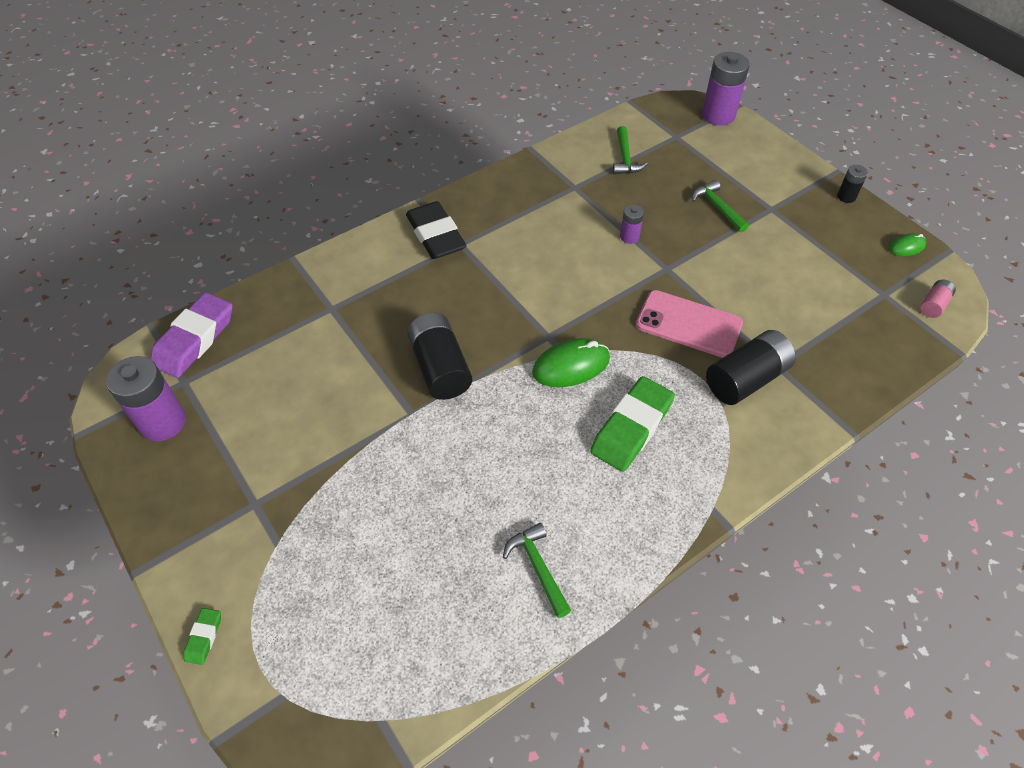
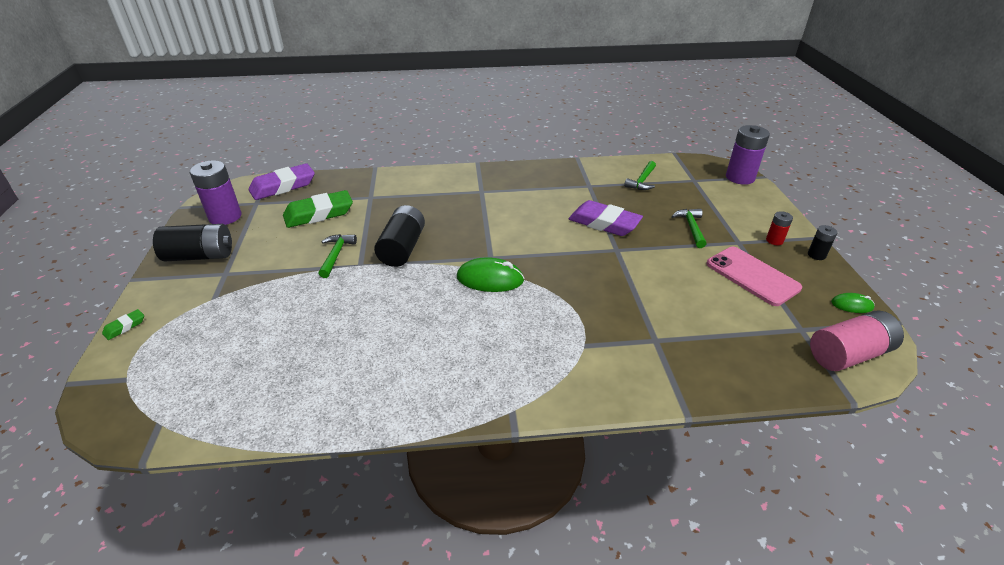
camera: 30 degrees right, 15 degrees down
black eraser [406,201,466,259] -> none
green hammer [503,523,571,618] -> green hammer moved to [319,234,357,278]
green eraser [590,376,675,472] -> green eraser moved to [283,190,353,228]
purple battery [620,205,644,244] -> purple eraser [569,200,643,236]
pink phone [636,290,743,358] -> pink phone moved to [707,247,802,306]
black battery [706,330,796,405] -> black battery moved to [153,224,232,261]
pink battery [920,279,956,318] -> pink battery [810,310,904,371], size x1.97
none -> red battery [766,211,793,245]

